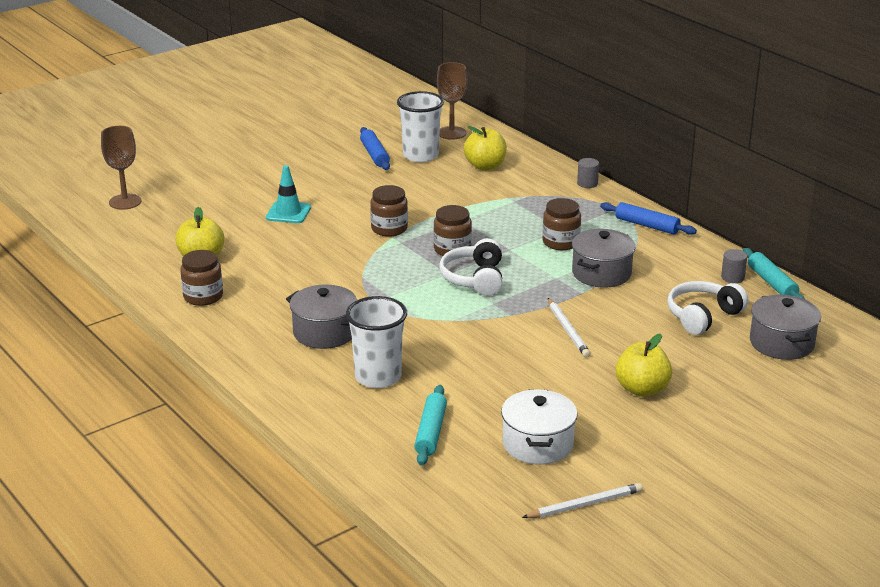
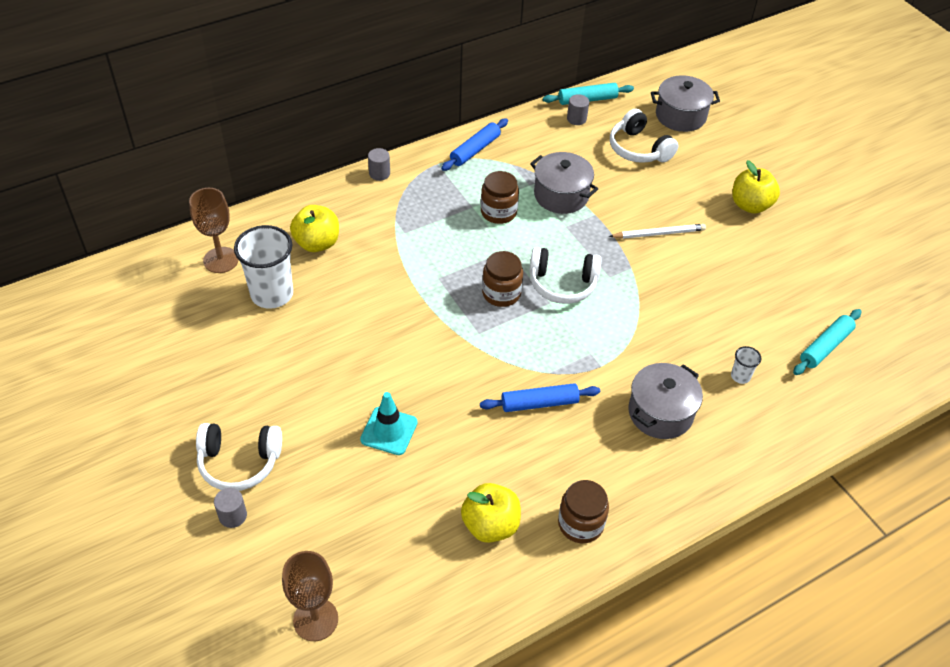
camera: 85 degrees left, 20 degrees up
white cup [346,296,407,388] -> white cup [731,346,762,384], size x0.45
blue rolling pin [360,127,390,170] -> blue rolling pin moved to [480,383,600,412]
brown jar [370,185,408,237] -> none
turquoise rolling pin [414,385,447,466] -> turquoise rolling pin turned 60 degrees counterclockwise [793,309,861,375]
white pot [501,389,578,465] -> none
white pencil [522,483,642,518] -> none
none -> white headphones [196,423,282,491]
none -> grey cylinder [214,488,247,528]

